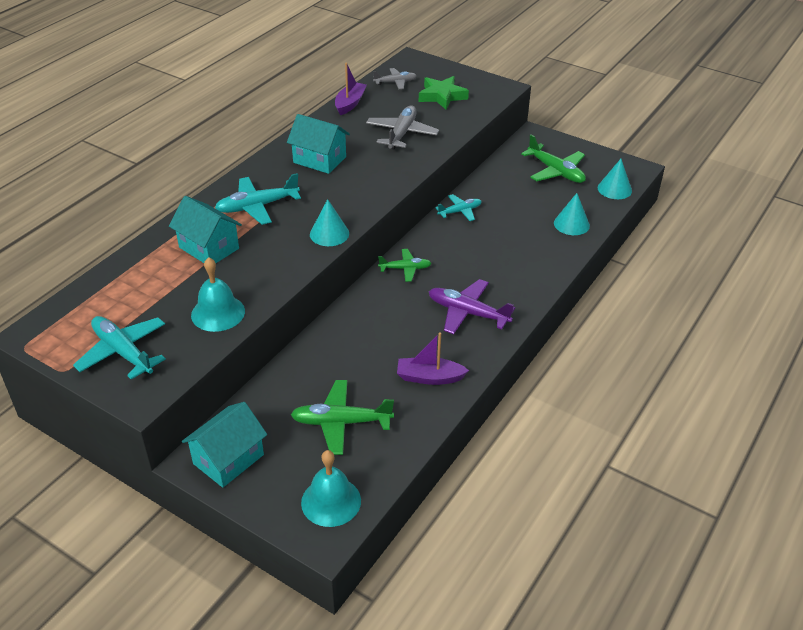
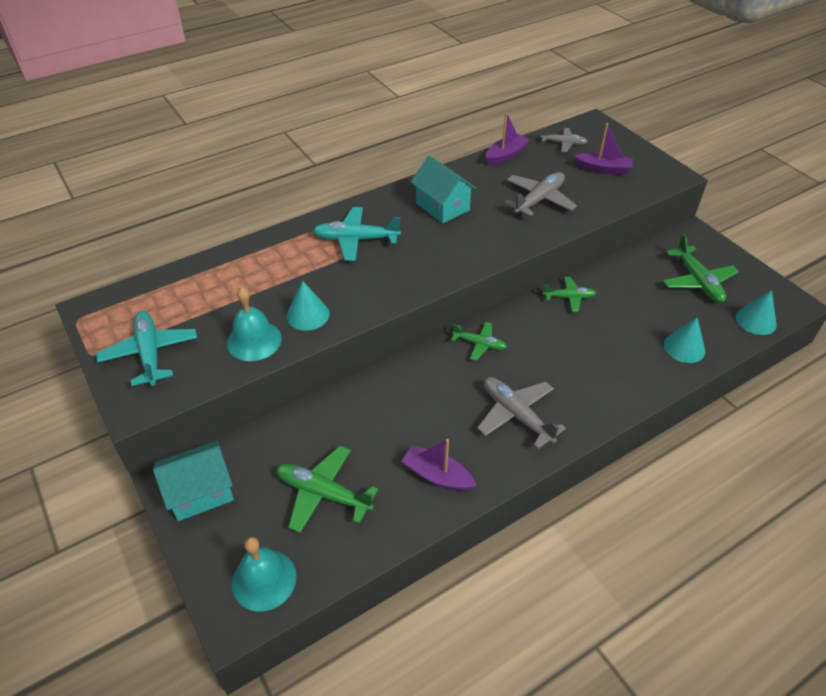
camera: 25 degrees right, 5 degrees up
turquoise house [169,196,242,263] -> none
turquoise cone [310,199,349,246] -> turquoise cone moved to [286,281,329,331]
green star [419,76,469,109] -> purple boat [574,123,633,175]
purple plane [429,279,515,334] -> grey plane [477,377,566,449]
turquoise plane [435,194,482,221] -> green plane [543,277,596,312]

